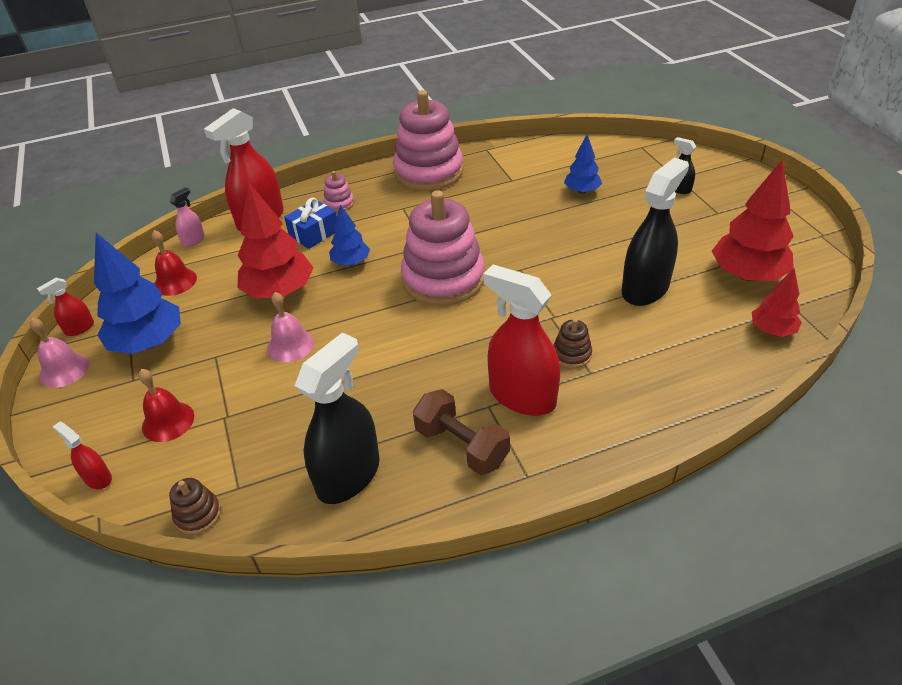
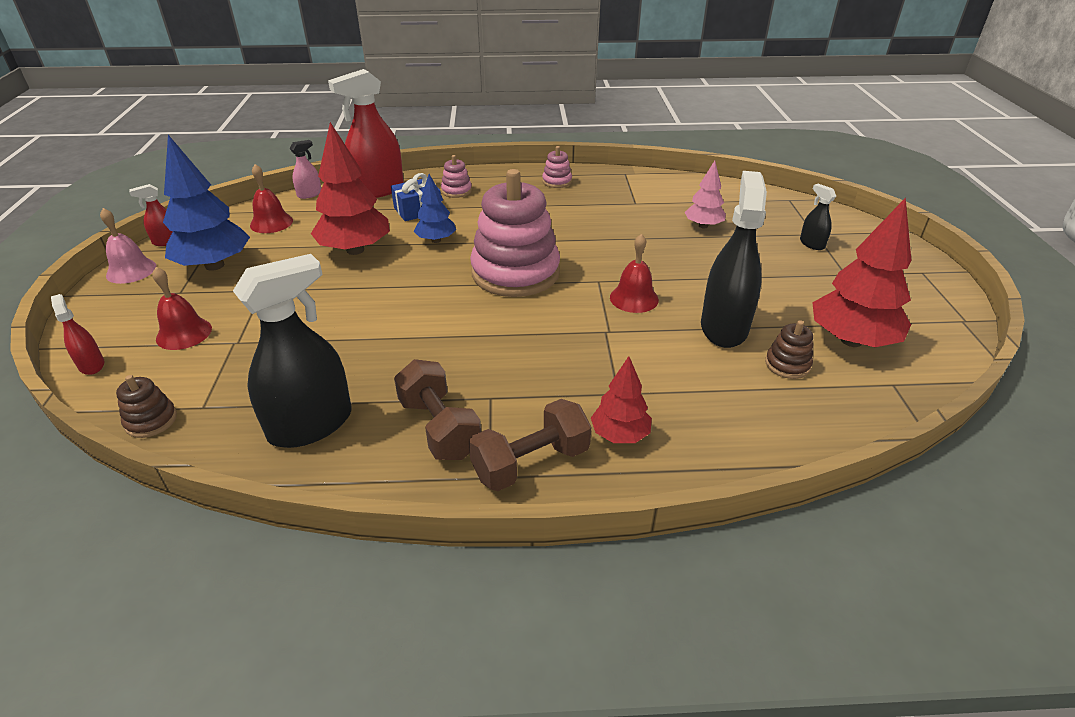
camera: 15 degrees right, 5 degrees down
pink bell [267,292,314,362] -> none
pink stacking toy [393,90,464,191] -> pink stacking toy [542,146,572,188], size x0.42
red spray bottle [483,265,560,416] -> none
brown stacking toy [553,318,592,368] -> brown stacking toy moved to [765,320,813,379]
blue tree [564,134,602,194] -> pink tree [685,161,726,228]
black spray bottle [621,157,689,306] -> black spray bottle turned 45 degrees counterclockwise [701,171,767,348]
red tree [752,268,802,337] -> red tree moved to [591,356,652,443]
none -> brown dumbbell [469,399,591,491]
none -> red bell [610,234,659,313]

